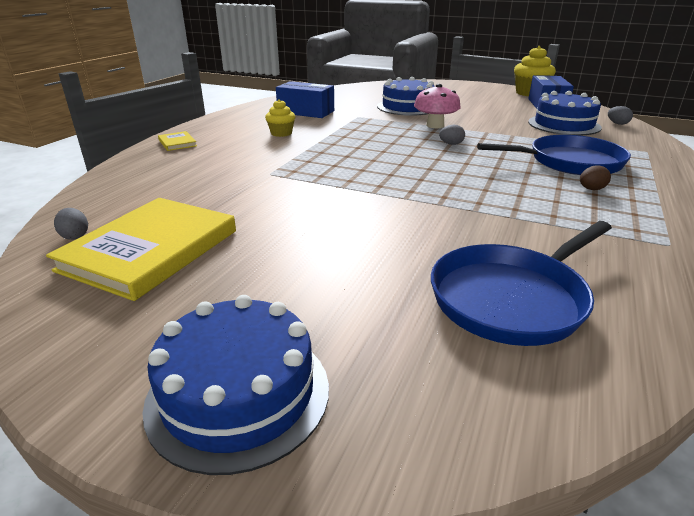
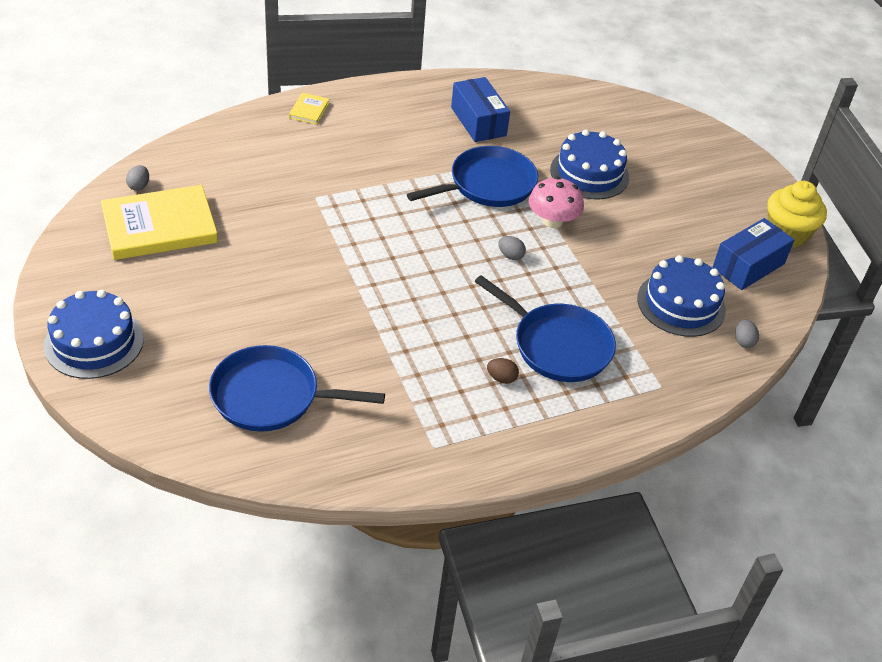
camera: 40 degrees right, 15 degrees up
yellow cupcake [265,99,295,137] -> none
none -> blue pan [407,146,538,207]

